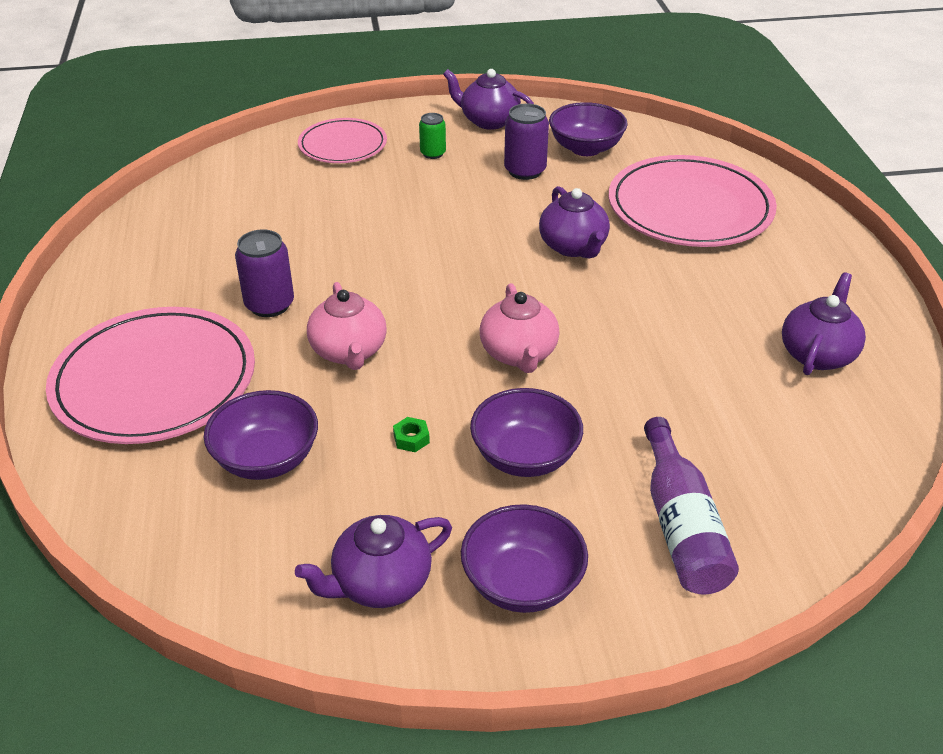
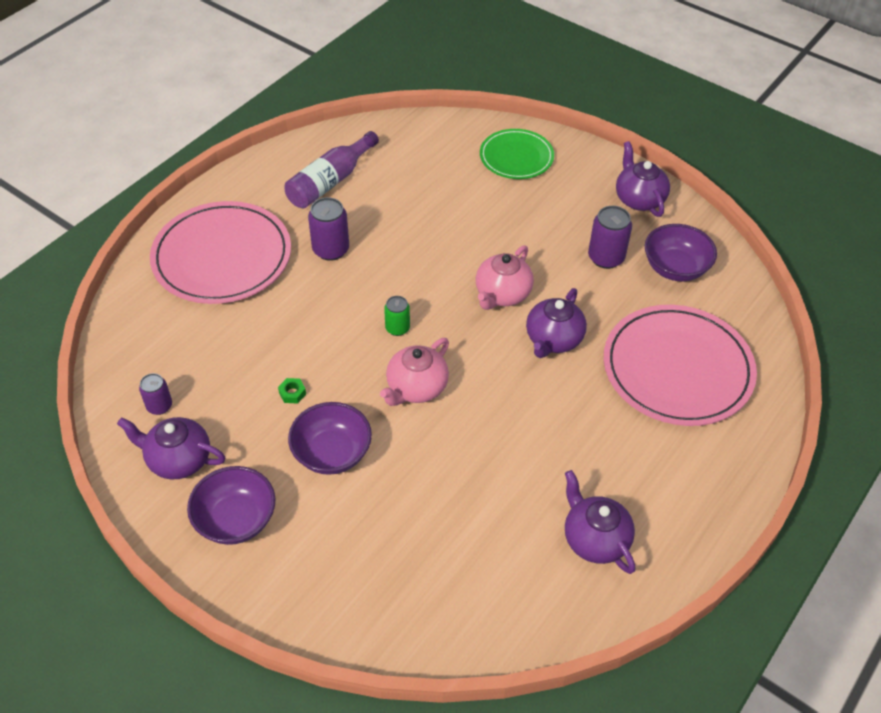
camera: 45 degrees right, 10 degrees up
purple bowl [204,390,318,480] -> none
pink plate [298,118,387,163] -> green plate [480,129,554,179]
pink teapot [307,282,387,370] -> pink teapot moved to [476,245,534,310]
green can [419,113,446,159] -> green can moved to [384,296,410,336]
purple bottle [644,417,739,595] -> purple bottle moved to [285,131,379,209]
purple teapot [782,272,866,375] -> purple teapot turned 105 degrees counterclockwise [565,470,636,574]
none -> purple can [139,373,172,415]

